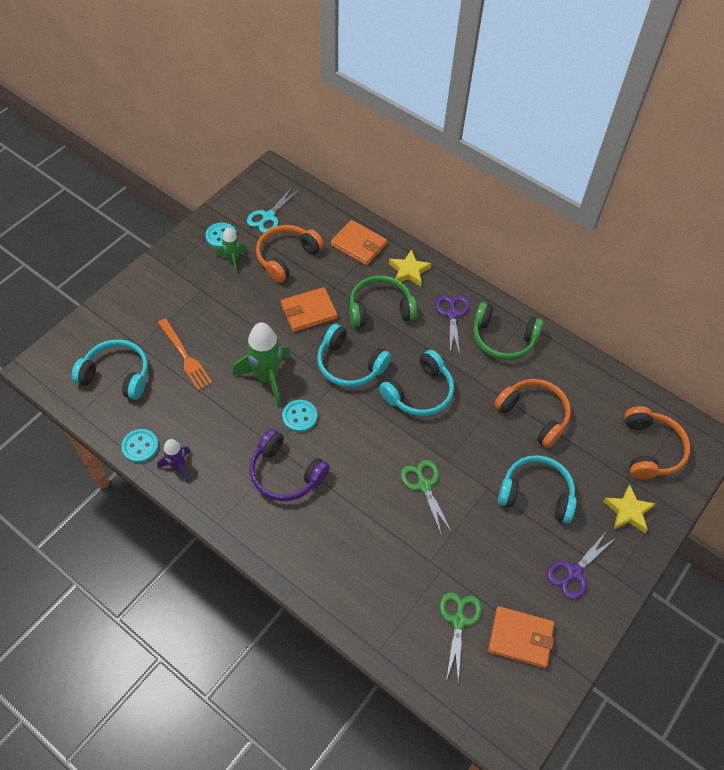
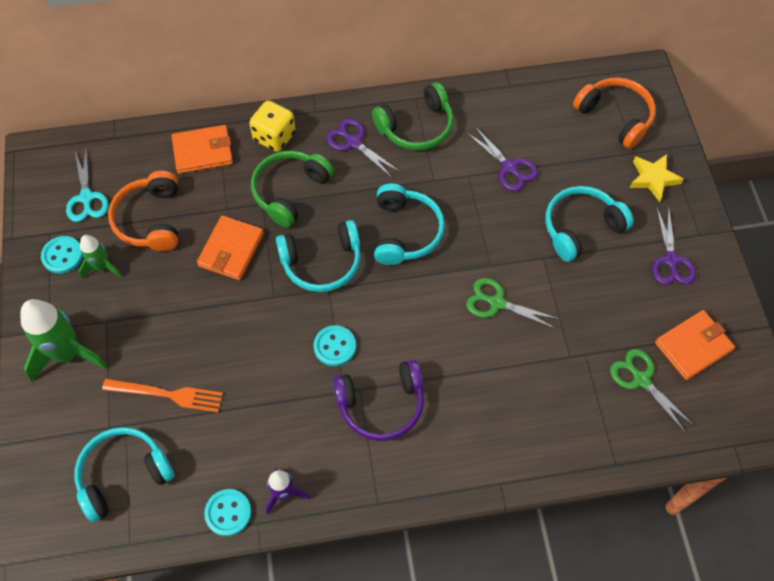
camera: 45 degrees left, 5 degrees up
green rocket [233,322,291,407] -> green rocket moved to [20,299,107,382]
yellow star [389,249,432,287] -> yellow dice [249,101,296,152]
orange headphones [494,379,571,448] -> purple scissors [467,126,538,191]

